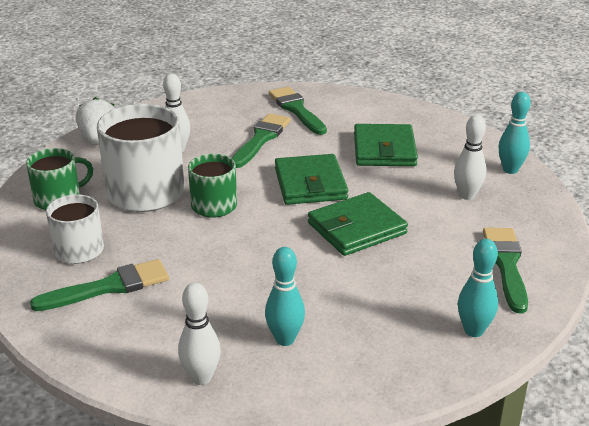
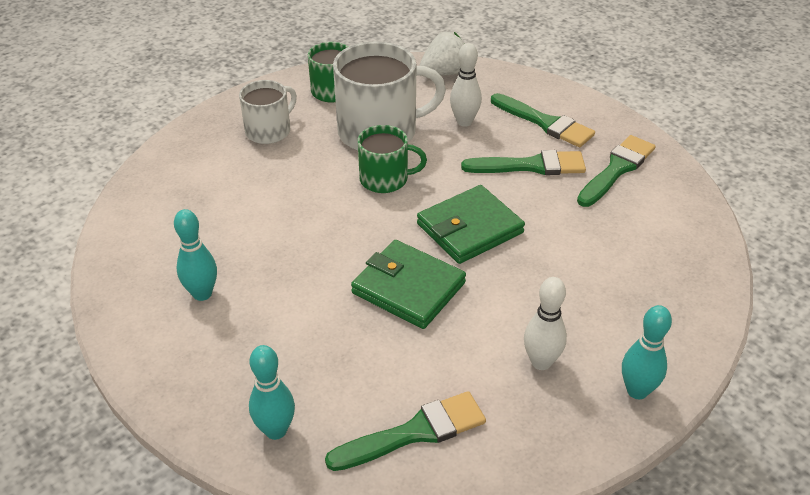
camera: 65 degrees right, 10 degrees up
green brush [30,259,169,311] -> green brush moved to [491,93,595,147]
white bowling pin [178,283,221,385] -> none
green wallet [354,124,418,166] -> none

